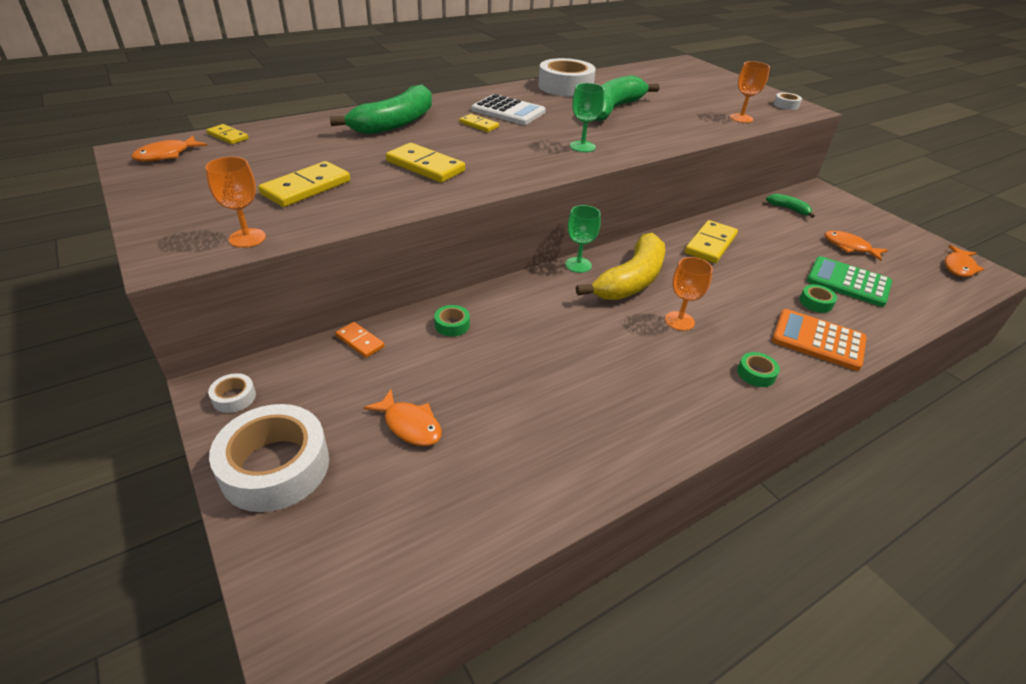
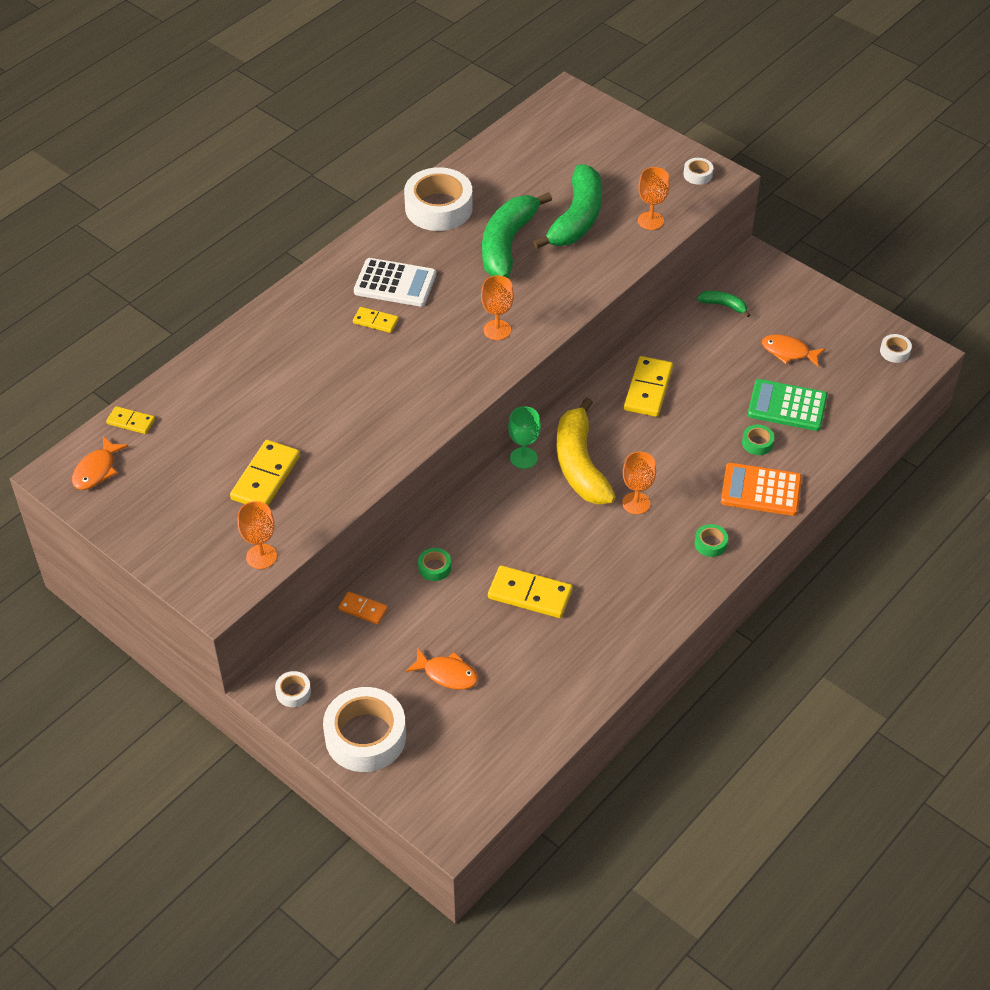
camera: 15 degrees left, 10 degrees up
green banana [330,85,432,135] -> green banana moved to [533,164,602,249]
yellow domino [386,143,465,183] -> yellow domino moved to [488,565,573,618]
green goblet [570,83,604,152] -> orange goblet [481,275,514,340]
yellow banana [576,233,665,300] -> yellow banana turned 150 degrees clockwise [557,398,616,504]
orange fish [945,245,984,277] -> white tape [880,334,912,363]

